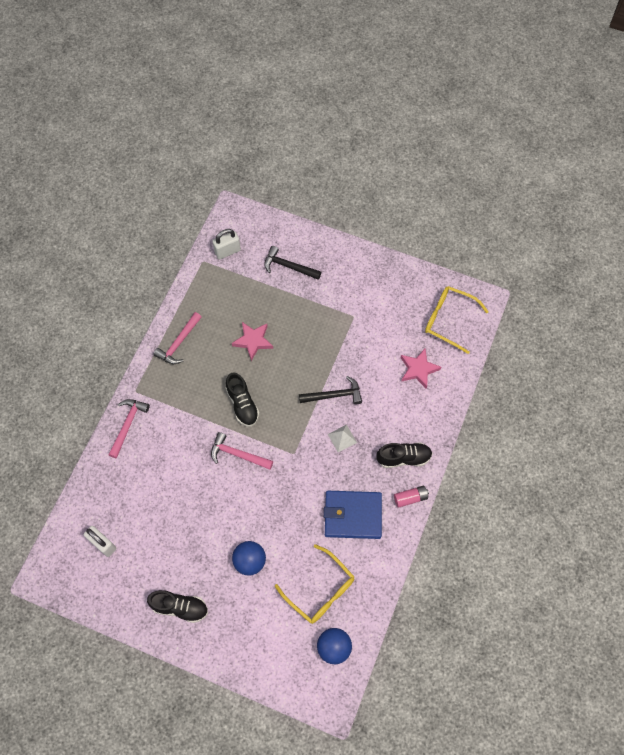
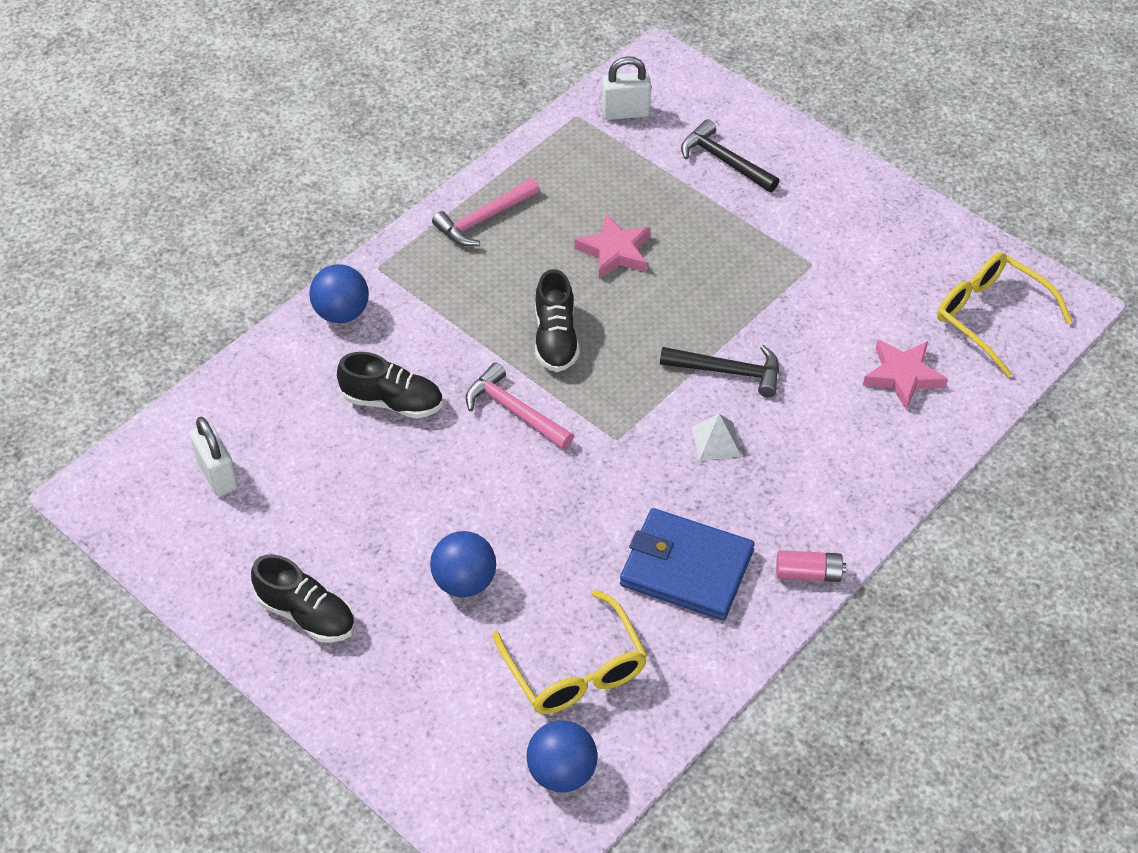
camera: 20 degrees right, 15 degrees down
pink hammer [108,399,150,458] -> blue ball [309,264,369,323]
black shoe [376,442,433,468] -> black shoe moved to [337,352,443,418]

